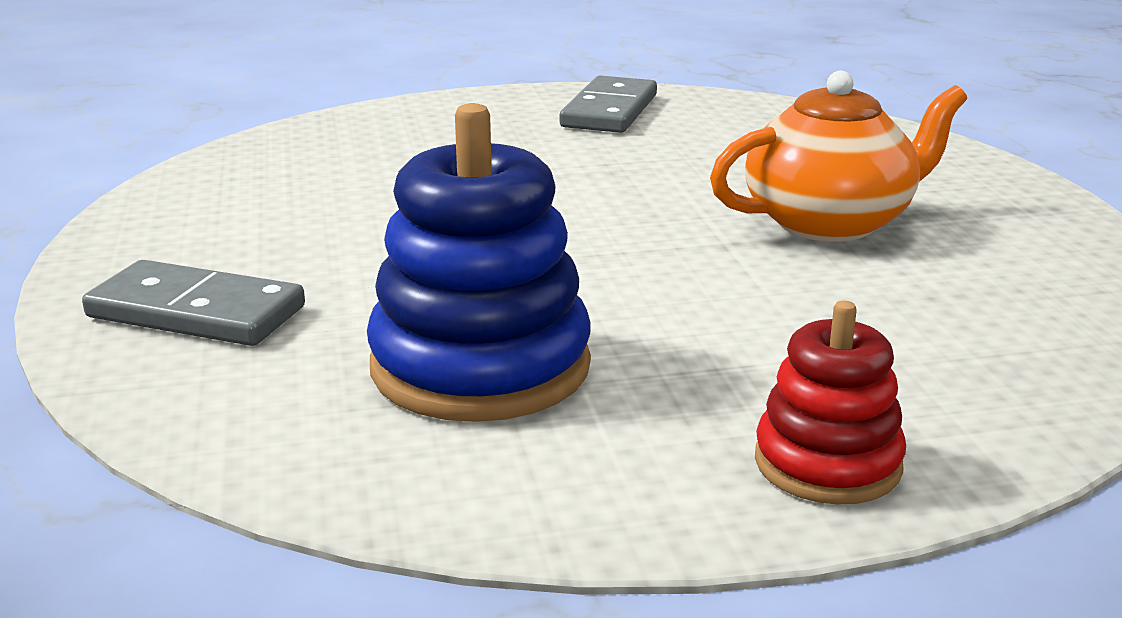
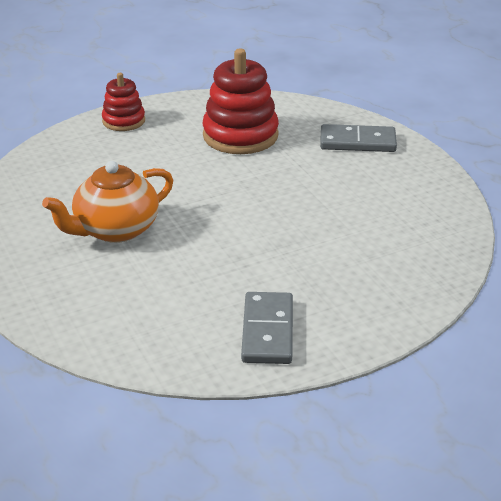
camera: 165 degrees right, 10 degrees up
blue stacking toy [367,103,591,422] -> red stacking toy [203,49,279,154]

